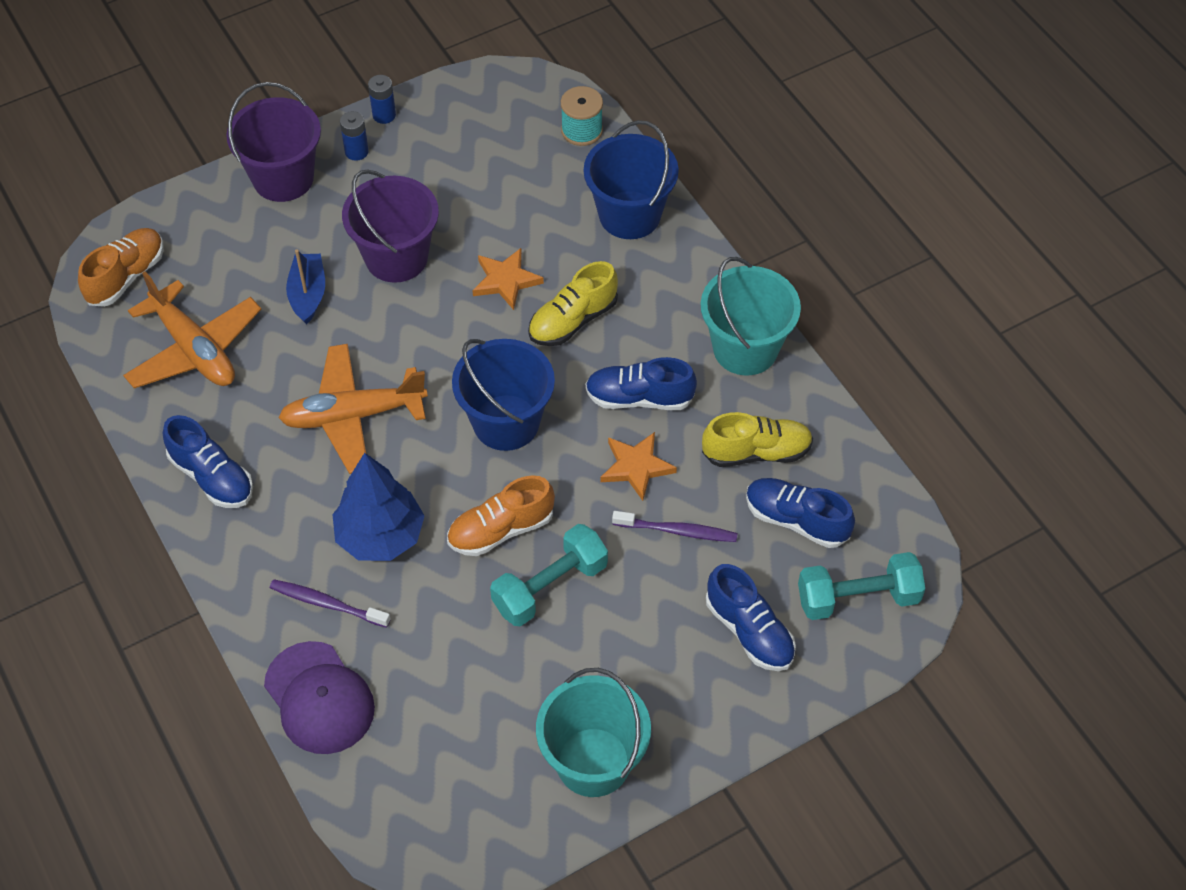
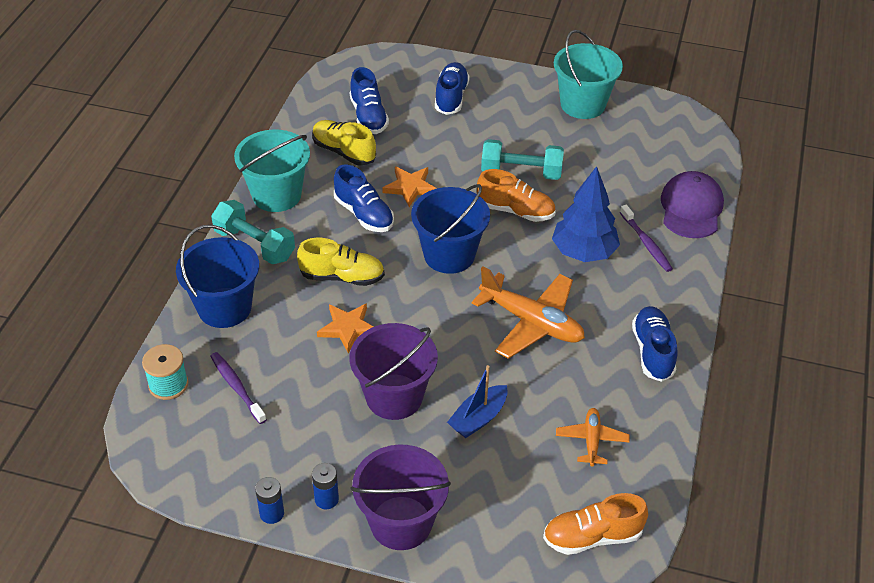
camera: 135 degrees left, 10 degrees down
orange plane [123,271,261,388] -> orange plane [556,408,629,467], size x0.54
purple toothbrush [612,511,738,542] -> purple toothbrush moved to [210,352,267,424]
turquoise dumbbell [798,552,925,620] -> turquoise dumbbell moved to [211,200,295,264]

